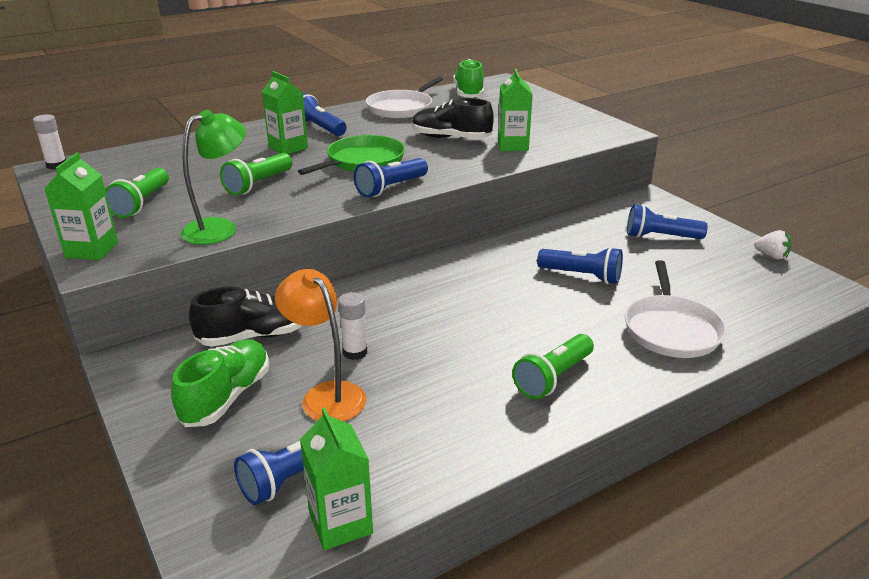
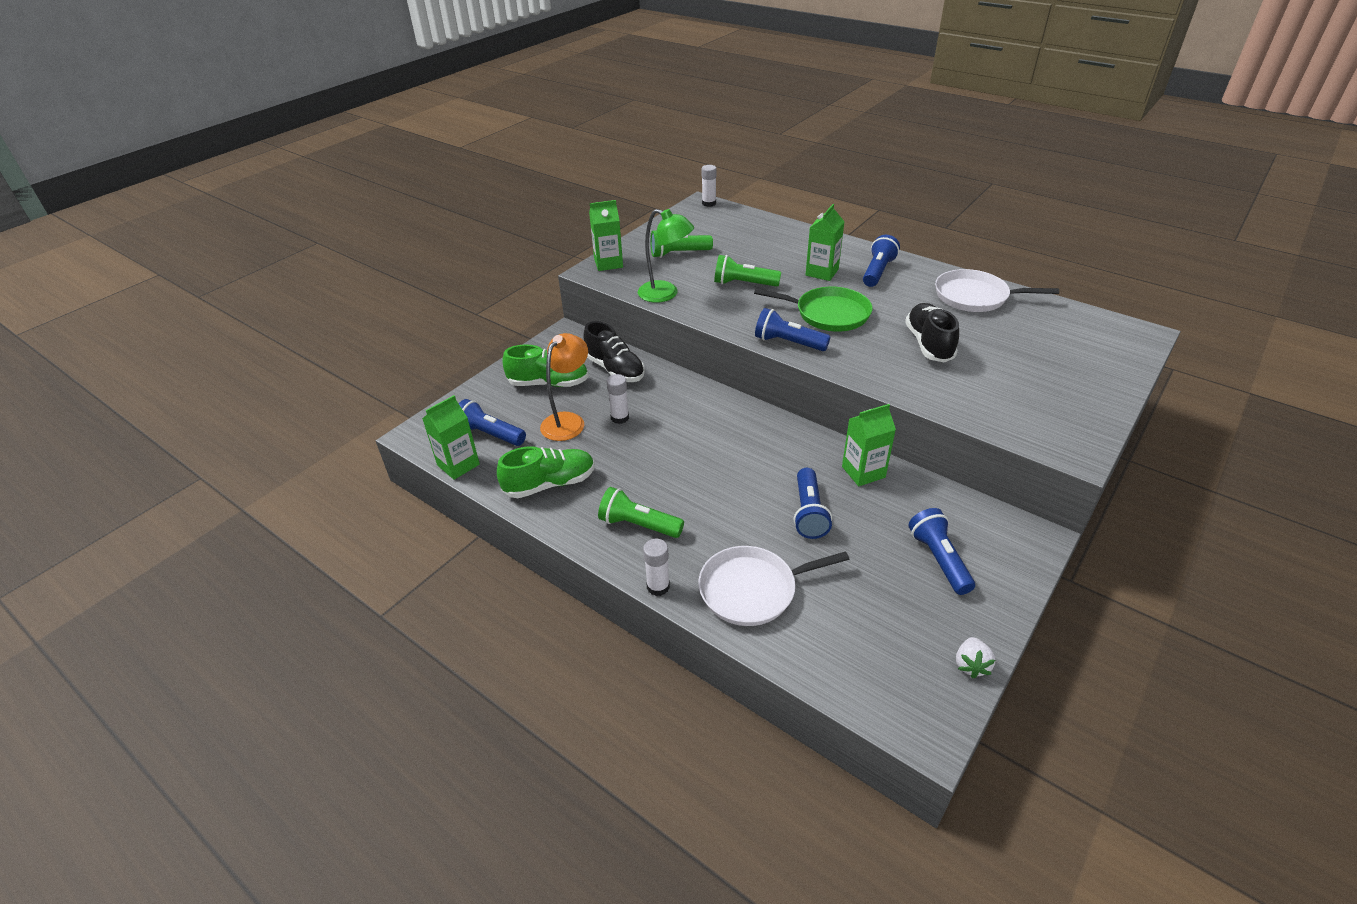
camera: 70 degrees right, 10 degrees up
green shoe [453,59,484,98] -> green shoe moved to [497,446,595,498]
green carton [498,69,533,151] -> green carton moved to [842,404,896,486]
none -> white glue stick [643,539,670,596]

